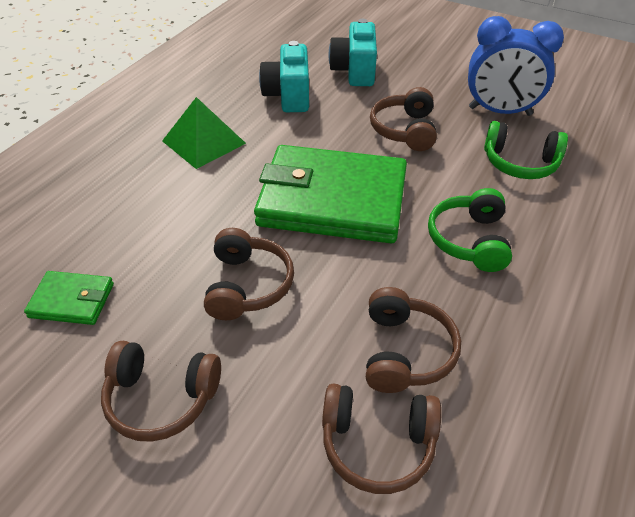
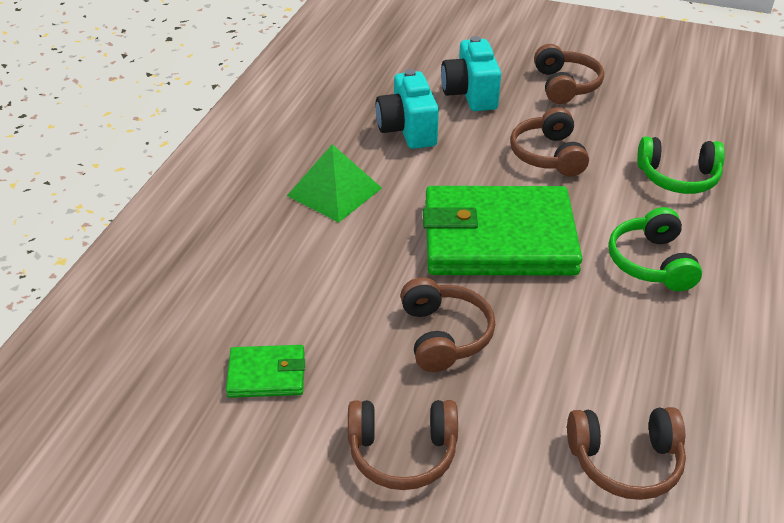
camera: 10 degrees left, 5 degrees down
brown headphones [366,287,461,393] -> brown headphones moved to [534,44,604,104]
blue clock [468,16,564,116] -> none

